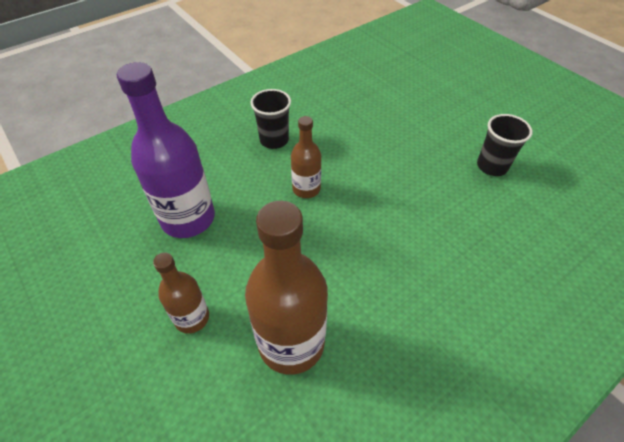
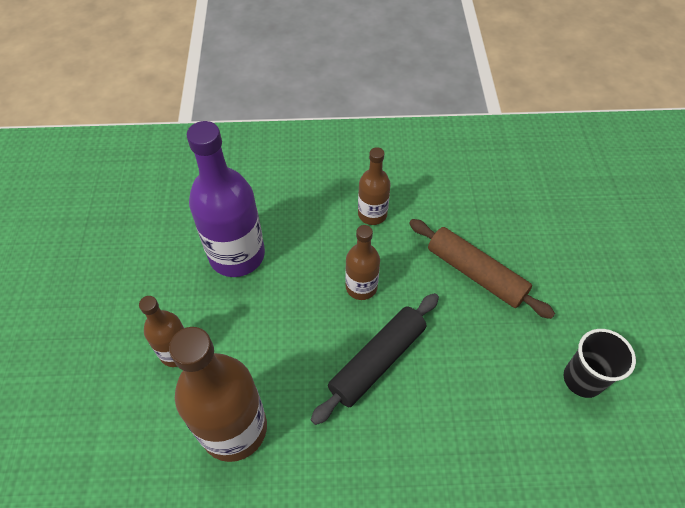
camera: 35 degrees right, 5 degrees up
black cup [251,89,291,149] -> brown bottle [358,147,391,225]
none -> black rolling pin [311,293,439,425]
none -> brown rolling pin [409,219,555,319]

